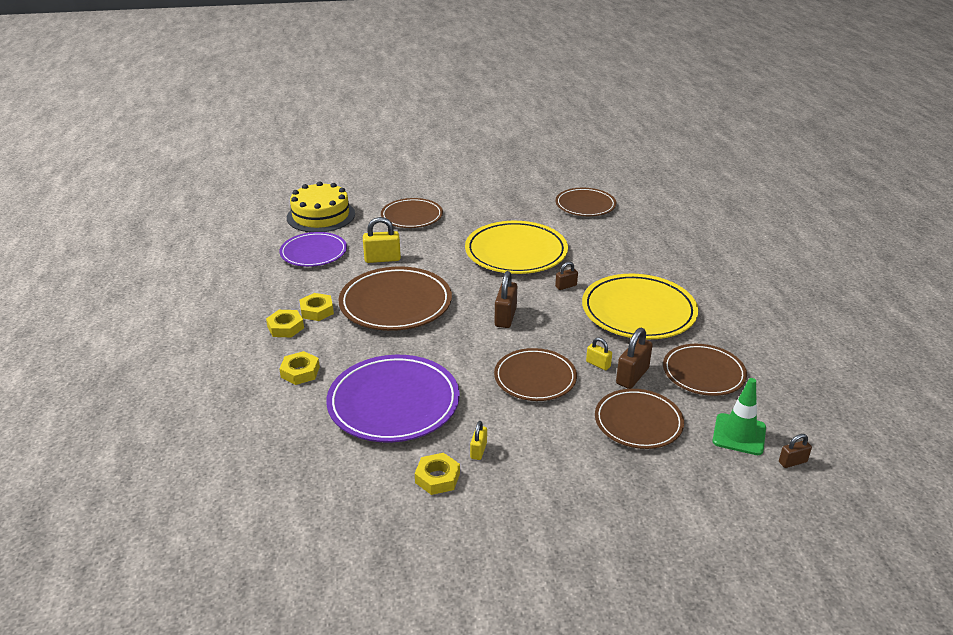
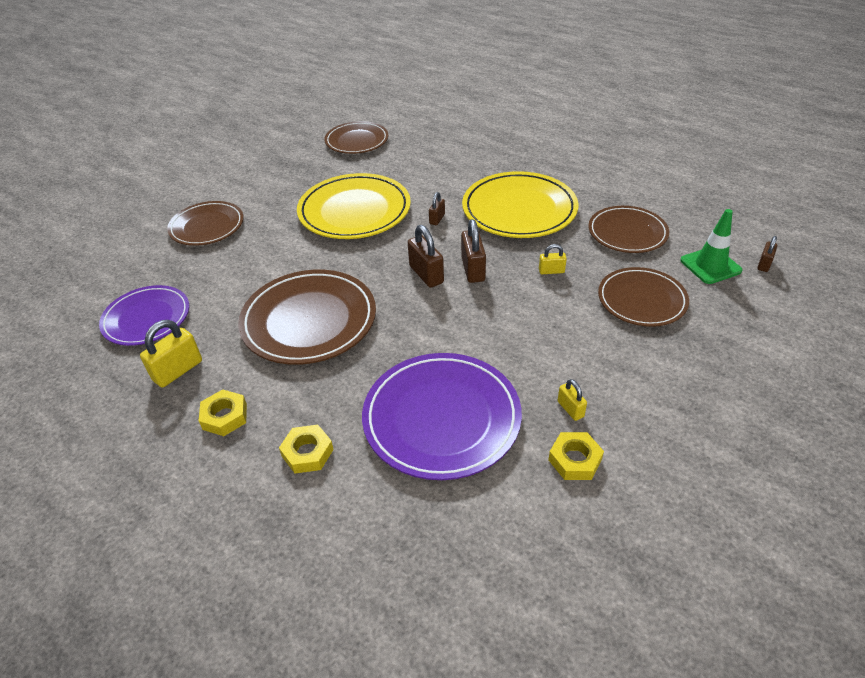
camera: 40 degrees left, 10 degrees up
yellow cake [287,181,355,232] -> none
yellow nut [300,293,334,321] -> none
yellow padlock [363,217,401,263] -> yellow padlock moved to [140,320,202,388]
brown plate [494,348,577,401] -> none
brown padlock [616,328,653,389] -> brown padlock moved to [461,219,486,283]

